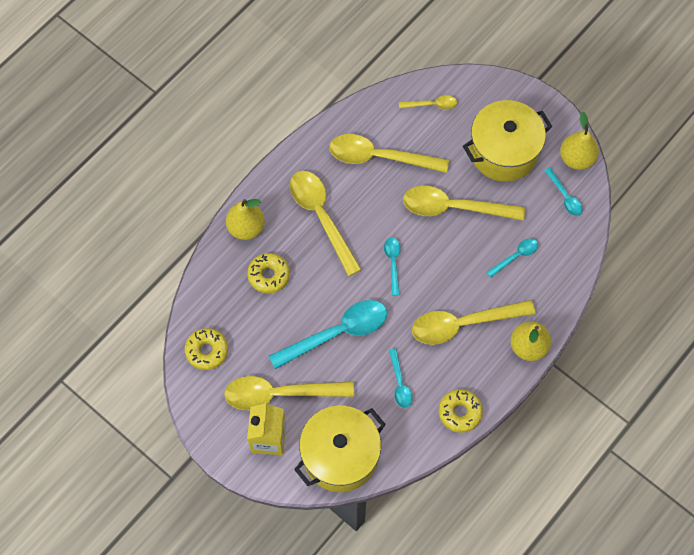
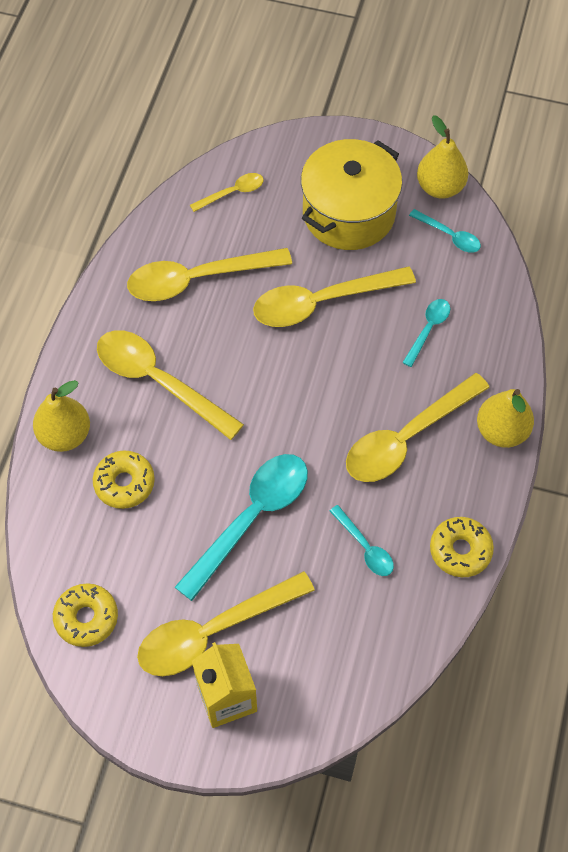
camera: 25 degrees left, 5 degrees down
yellow pot [294,406,386,492] -> none
turquoise spoon [384,237,401,295] -> none

